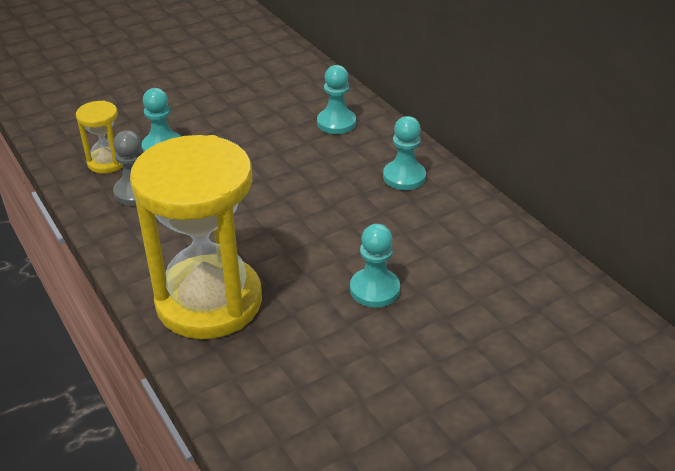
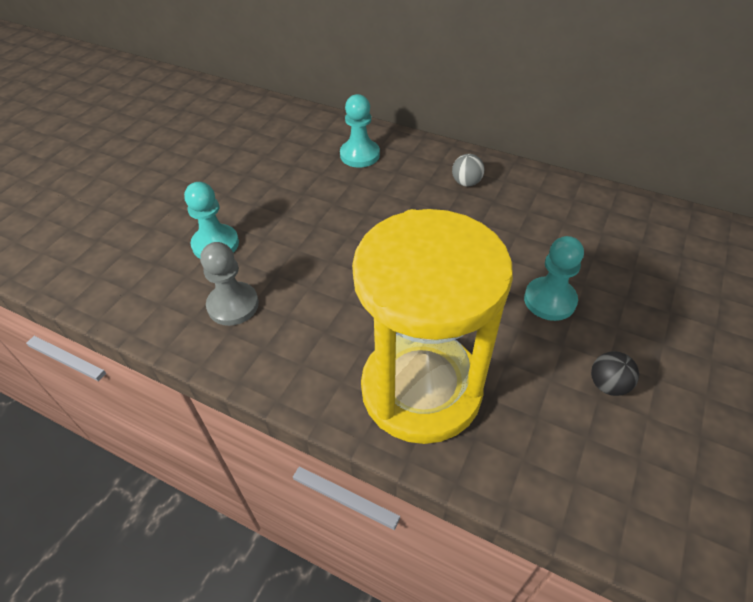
camera: 30 degrees left, 10 degrees up
yellow hourglass [76,101,123,174] -> none
turquoise pawn [383,116,426,190] -> grey ball [452,154,484,187]
none -> black ball [591,351,639,396]

